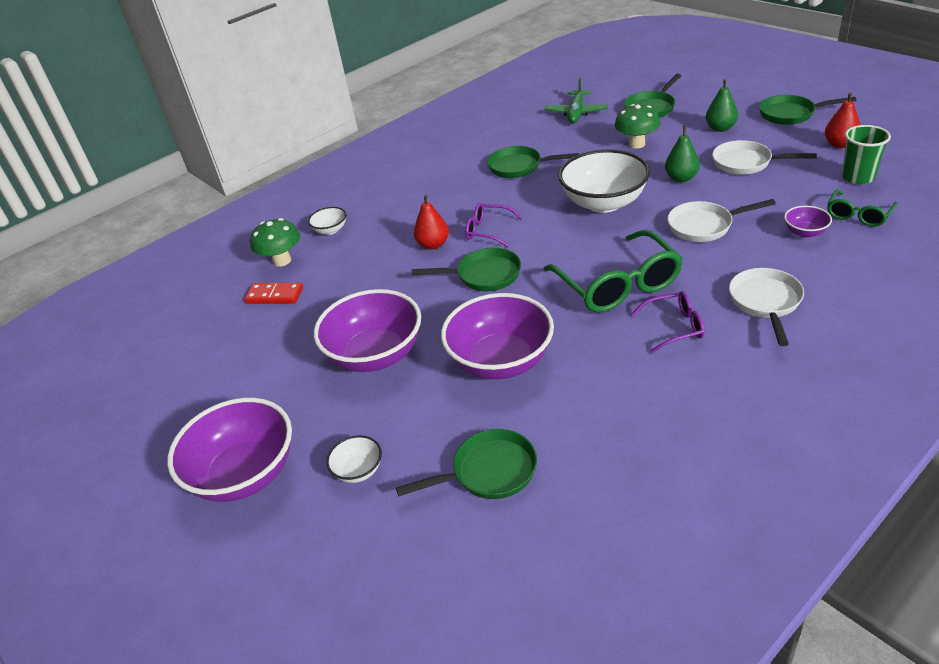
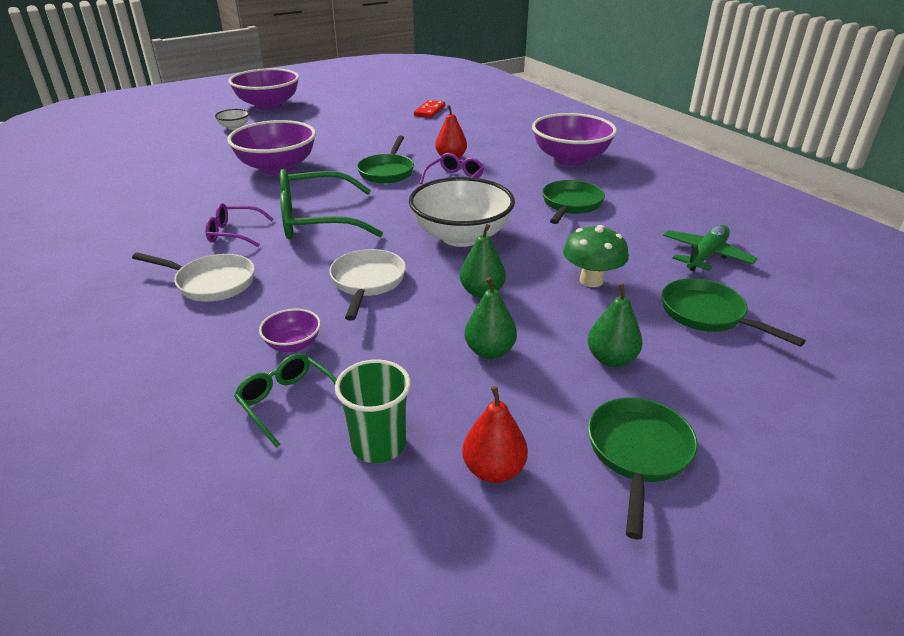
camera: 95 degrees right, 5 degrees down
green mushroom [250,218,300,267] -> none
white bowl [308,207,346,235] -> none
purple bowl [314,289,421,372] -> purple bowl moved to [532,113,617,166]
green pan [396,429,537,499] -> none
green plane [545,78,608,123] -> green plane turned 105 degrees clockwise [663,225,758,271]
purple glasses [631,291,705,353] -> purple glasses turned 90 degrees clockwise [205,203,274,247]
white pan [712,140,817,175] -> green pear [464,277,517,359]

